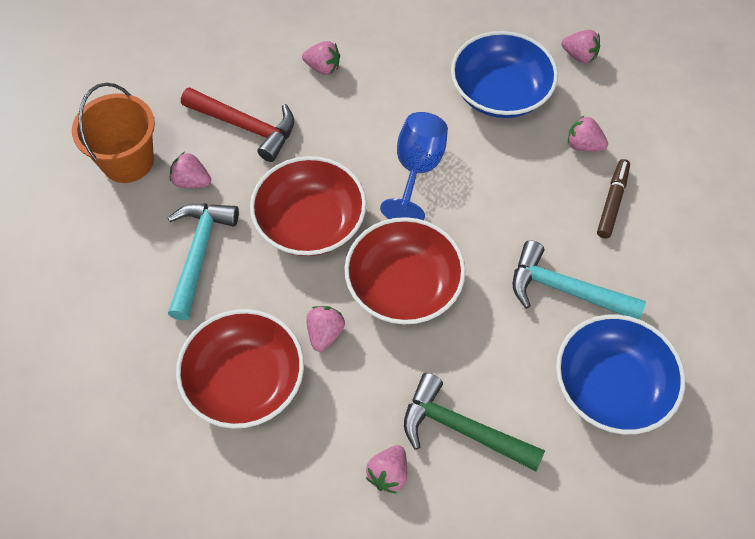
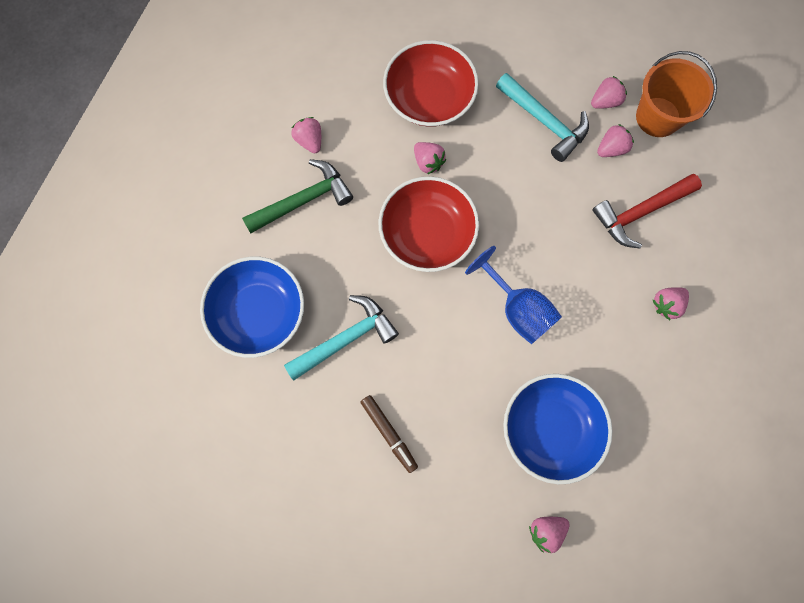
camera: 125 degrees right, 15 degrees up
red bowl [250,156,366,256] -> none
pink strawberry [568,115,608,151] -> pink strawberry moved to [591,76,627,109]

